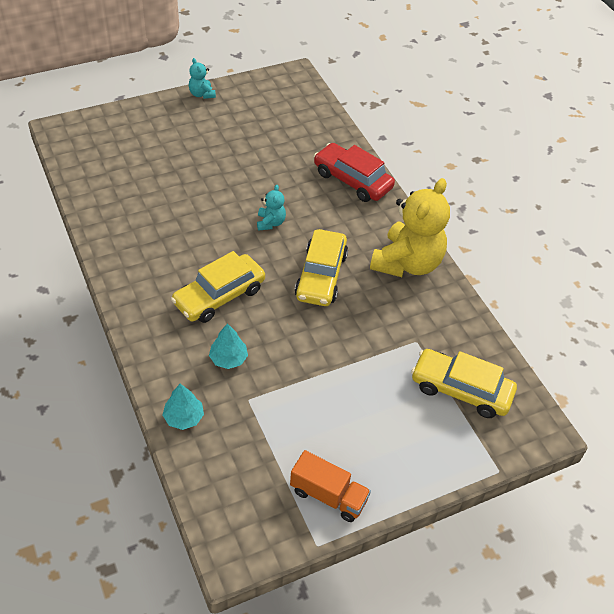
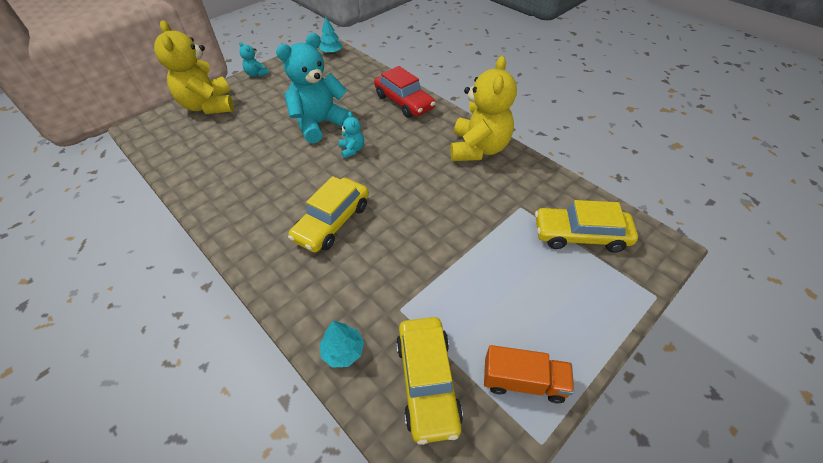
camera: 15 degrees left, 0 degrees up
turquoise tree [209,323,248,369] -> turquoise tree moved to [319,17,343,54]
yellow car [295,229,348,306] -> yellow car moved to [396,317,463,445]
red car [314,143,395,202] -> red car turned 150 degrees counterclockwise [374,66,435,118]
none -> yellow teddy bear [154,20,234,114]
none -> turquoise teddy bear [276,33,353,143]

